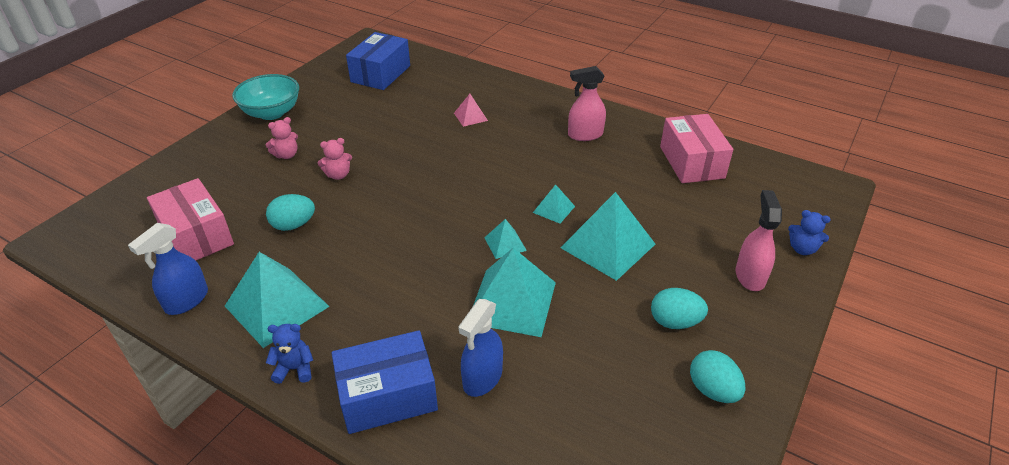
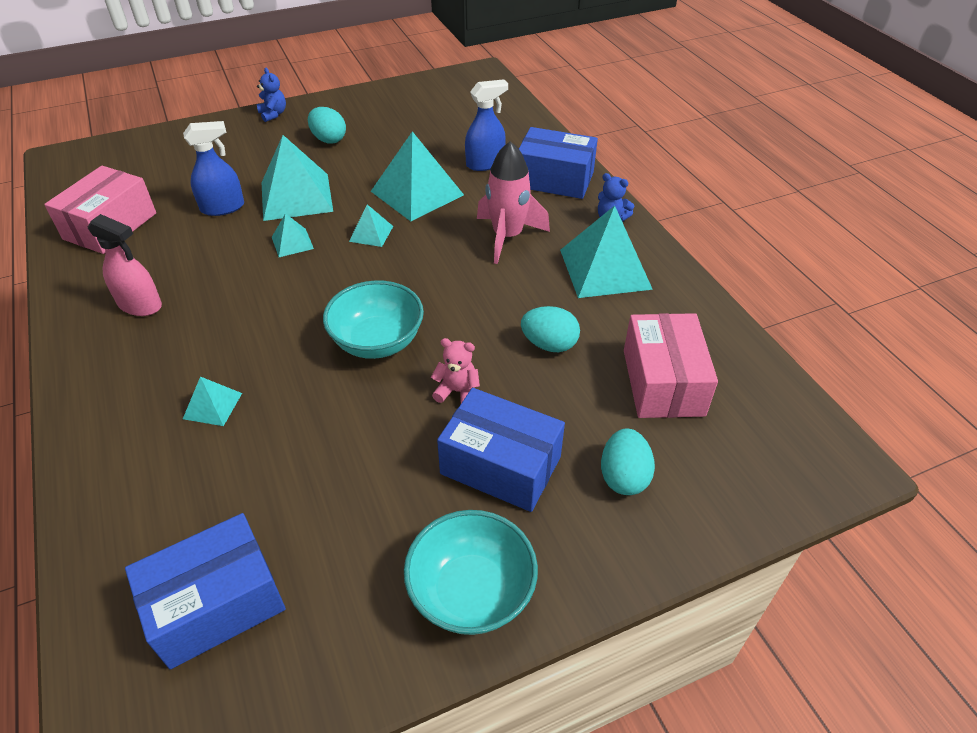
camera: 145 degrees left, 5 degrees up
blue spray bottle [128,223,208,315] -> blue spray bottle moved to [183,121,244,216]
pink teddy bear [266,117,298,159] -> blue box [437,388,565,512]
pink pyramid [454,94,488,127] -> turquoise pyramid [183,376,242,426]
turquoise egg [690,350,745,403] -> turquoise egg moved to [601,429,655,495]
pink spray bottle [736,190,782,291] -> none
blue teddy bear [788,210,831,255] -> blue teddy bear moved to [257,68,286,122]
none -> turquoise bowl [323,280,424,359]
none -> pink rocket [477,141,550,264]

